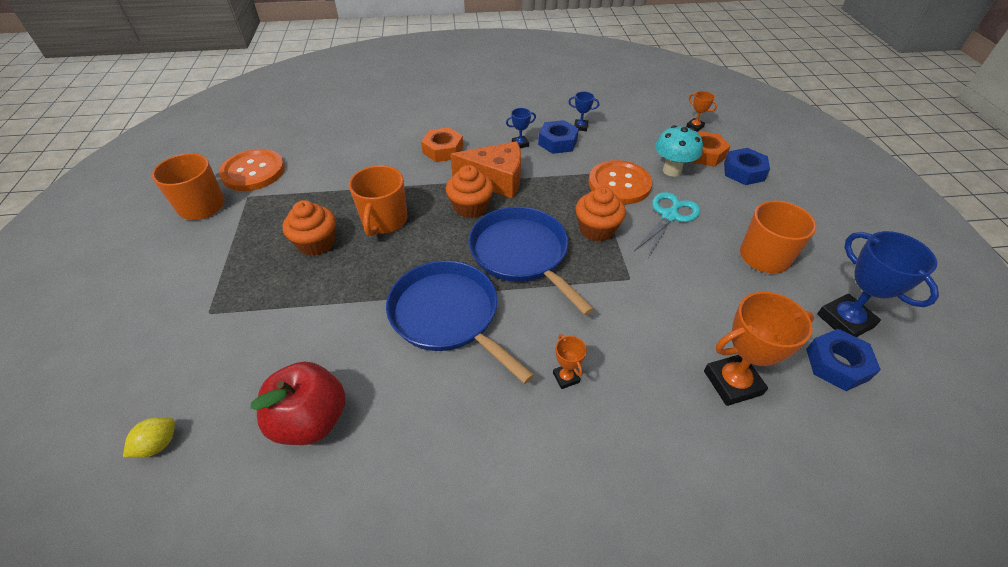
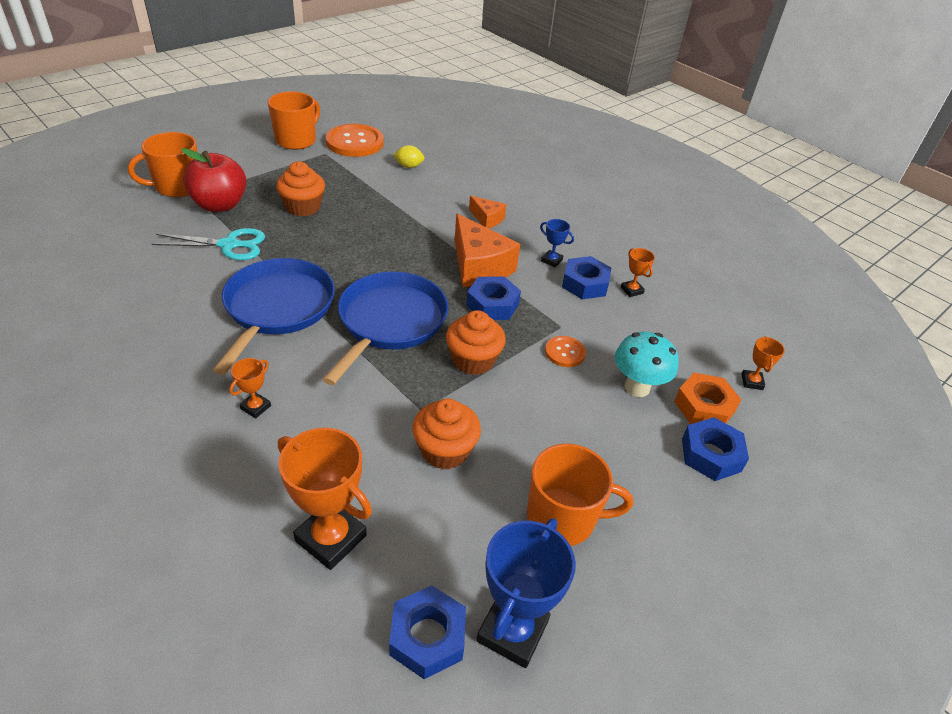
camera: 50 degrees right, 5 degrees down
yellow lemon [123,417,175,458] -> yellow lemon moved to [393,145,425,168]
red apple [251,362,346,445] -> red apple moved to [181,148,246,212]
orange mug [349,165,408,236] -> orange mug moved to [128,132,198,197]
orange nut [421,127,463,162] -> orange cheese [469,196,506,228]
orange cupcake [446,165,494,218] -> orange cupcake moved to [412,399,481,470]
blue trophy [569,92,599,131] -> orange trophy [621,248,655,297]
orange button [589,160,652,205] -> orange button [545,336,586,367], size x0.51
turquoise scissors [634,192,700,257] -> turquoise scissors moved to [152,228,265,260]
none -> blue nut [466,276,521,320]

